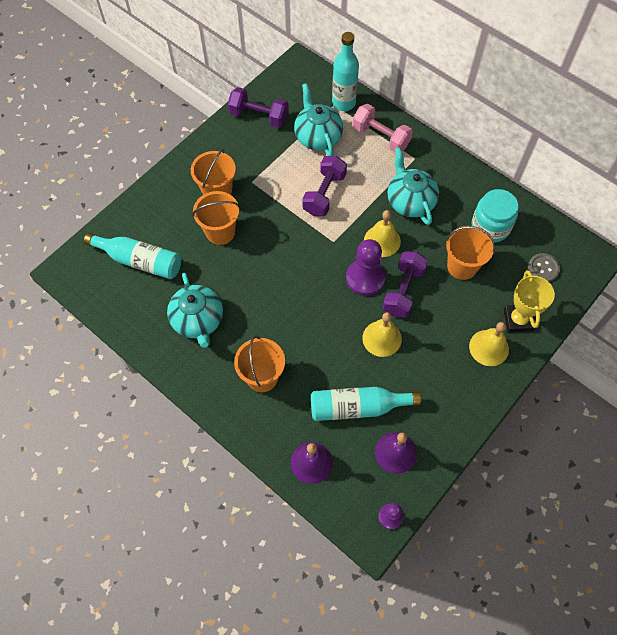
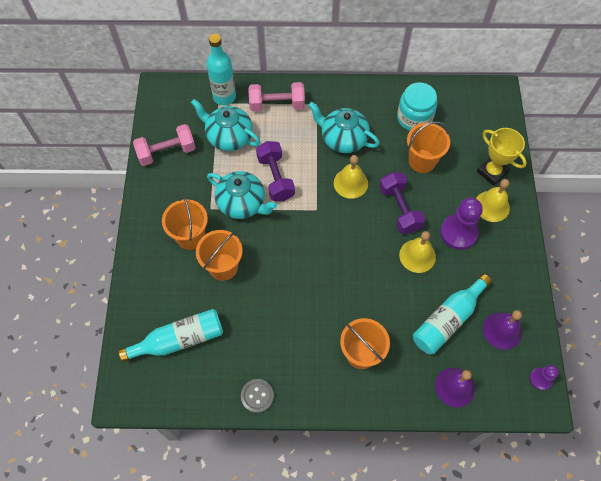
camera: 40 degrees left, 0 degrees up
turquoise teapot [167,273,223,348] -> turquoise teapot moved to [207,171,277,219]
purple dumbbell [228,87,289,128] -> pink dumbbell [133,124,196,166]
purple pawn [346,239,386,296] -> purple pawn moved to [440,197,483,250]
grey button [528,253,560,282] -> grey button moved to [241,379,274,413]

